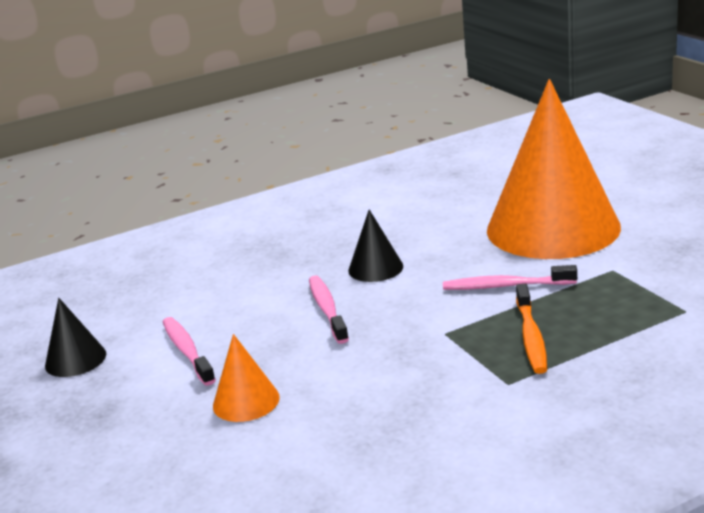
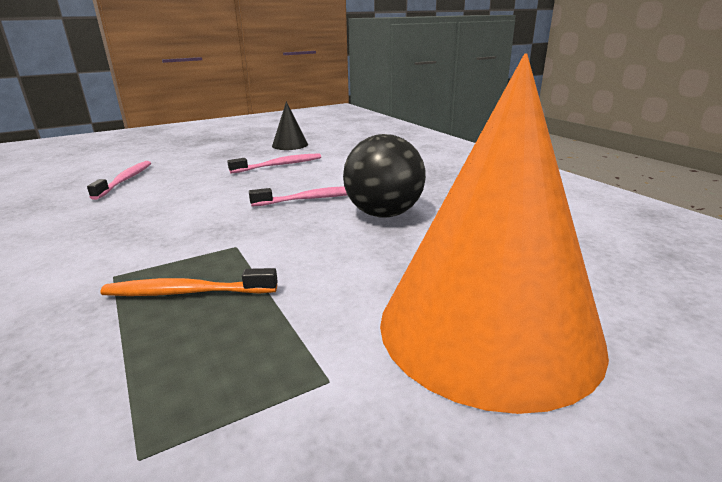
camera: 85 degrees right, 0 degrees up
orange cone [213,334,280,422] -> none
black cone [348,210,403,282] -> black ball [343,134,426,218]
pink toothbrush [443,265,577,290] -> pink toothbrush moved to [87,161,151,200]

